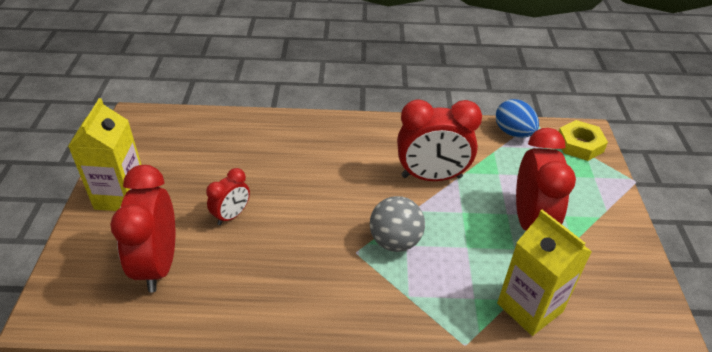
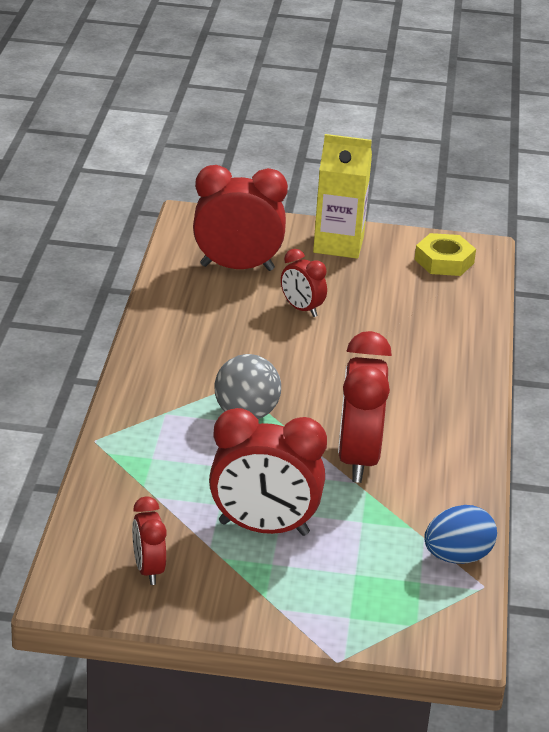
camera: 95 degrees right, 10 degrees down
yellow carton [497,210,592,336] -> none
yellow nut [559,120,608,161] -> yellow nut moved to [415,233,476,276]
none -> red clock [132,496,167,585]

